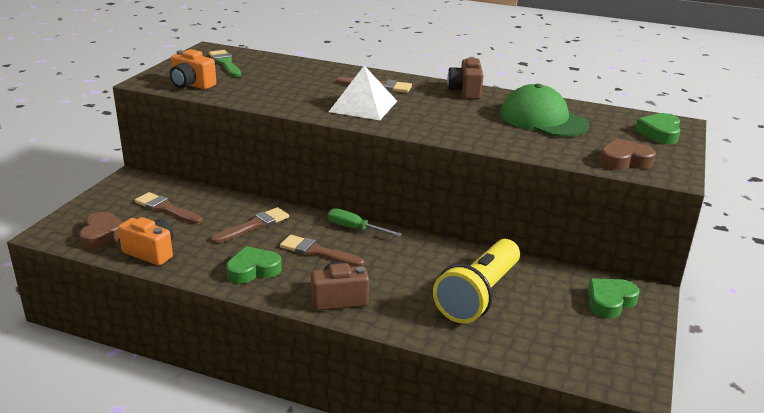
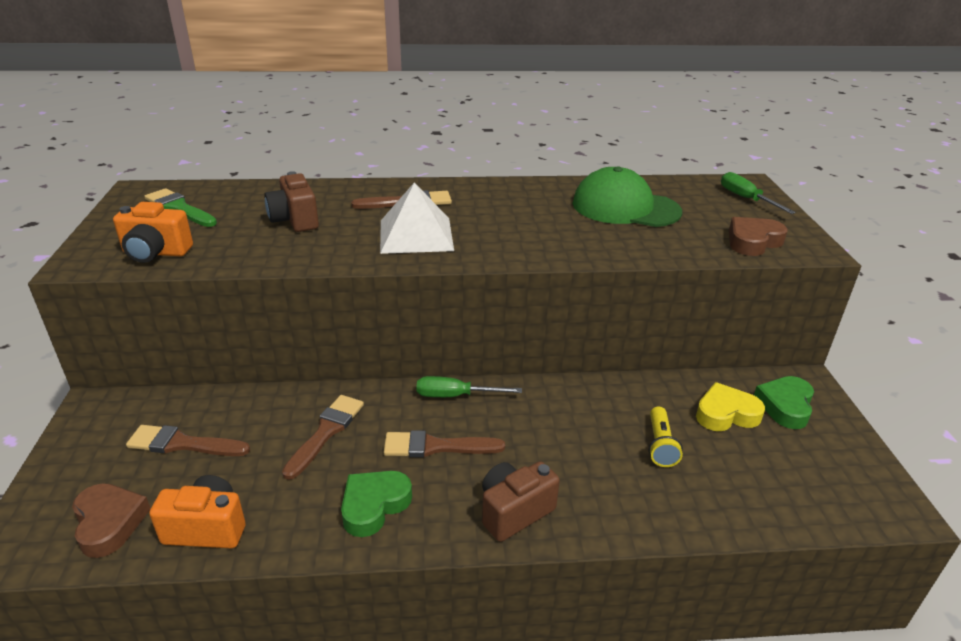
camera: 25 degrees left, 5 degrees up
yellow flashlight [433,239,520,323] -> yellow flashlight [649,406,683,467], size x0.46
brown camera [447,57,484,100] -> brown camera moved to [264,171,319,232]
green heart [635,113,681,144] -> green screwdriver [721,172,796,214]
none -> yellow heart [696,382,765,431]

